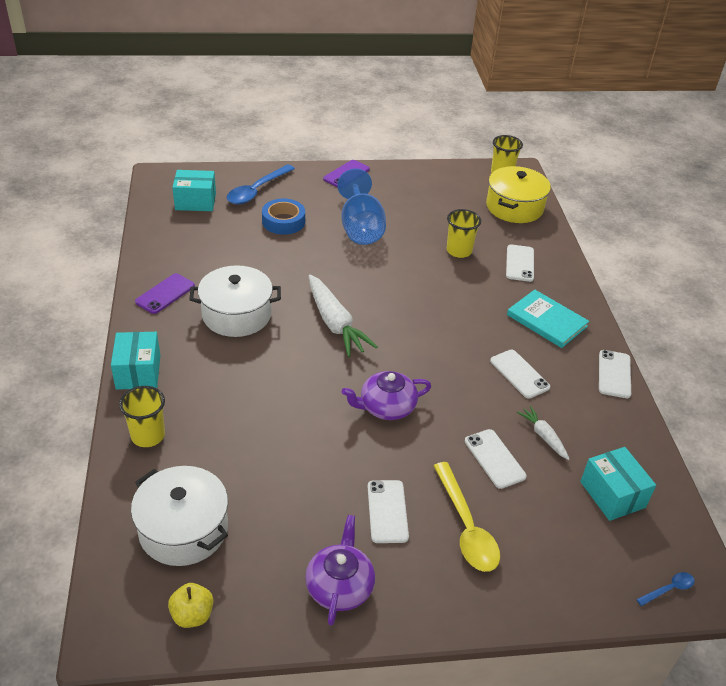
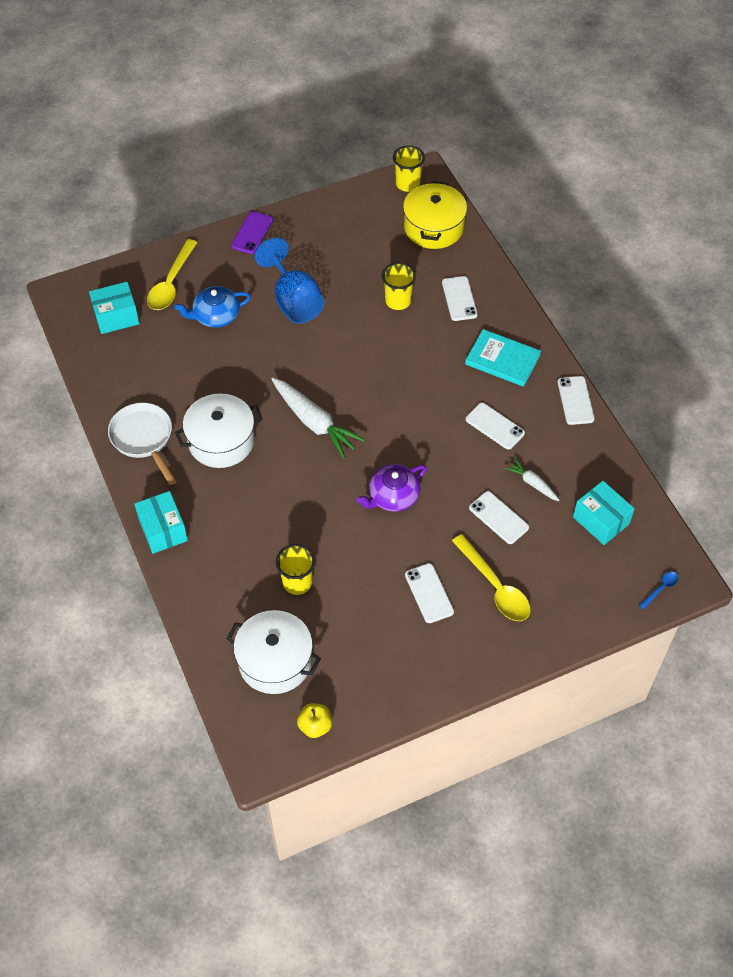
camera: 15 degrees left, 15 degrees up
yellow cup [119,386,165,447] -> yellow cup moved to [276,544,315,595]
purple phone [135,273,195,314] -> white pan [108,403,177,485]
blue spoon [227,164,295,204] -> yellow spoon [147,239,198,310]
blue tape [262,199,305,235] -> blue teapot [174,286,251,328]
purple teapot [305,515,375,626] -> none

